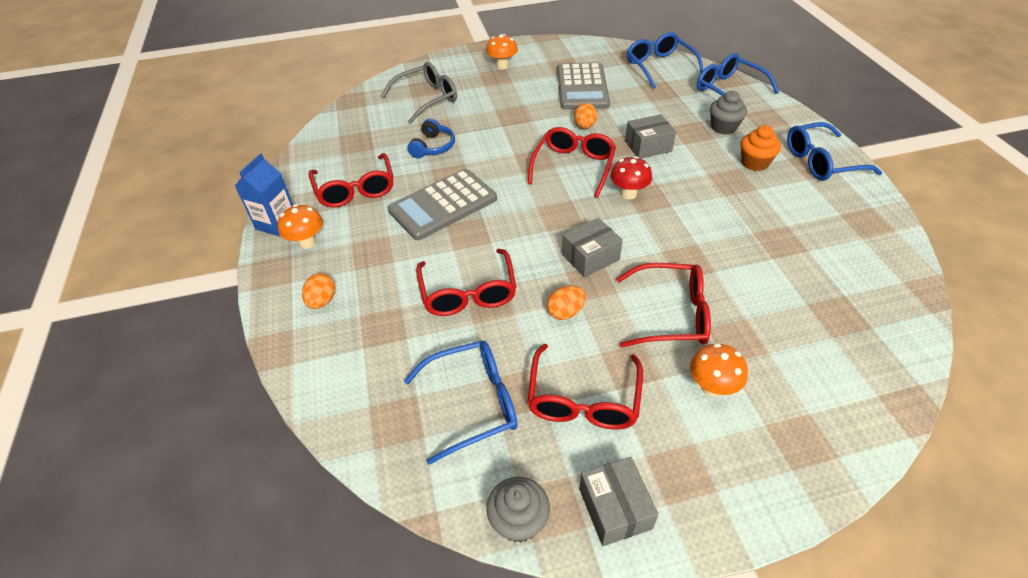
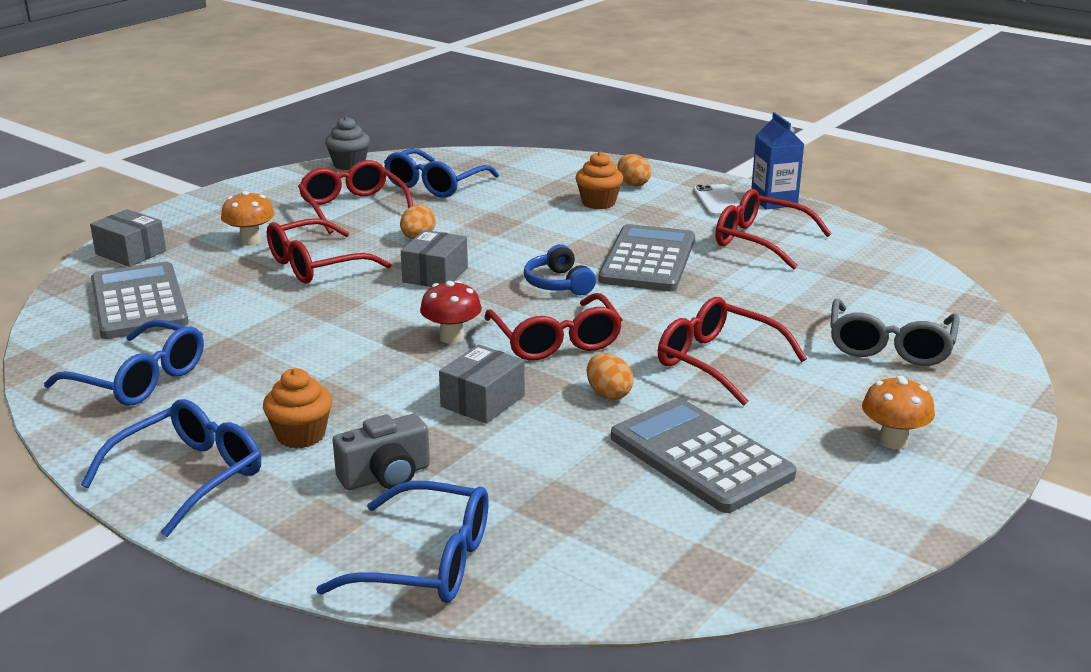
camera: 140 degrees right, 20 degrees down
orange mushroom [278,204,323,249] -> white phone [693,184,740,216]
blue headphones [407,118,455,158] -> blue headphones moved to [524,244,596,295]
red glasses [416,249,517,316] -> red glasses moved to [658,297,807,406]
grey box [579,457,659,546] -> grey box moved to [90,209,166,267]
blue glasses [627,32,703,89] -> blue glasses moved to [44,320,204,406]
grey cupcake [710,91,747,135] -> grey camera [333,414,430,490]
none -> grey calculator [91,262,189,339]
none -> orange cupcake [575,152,623,209]

